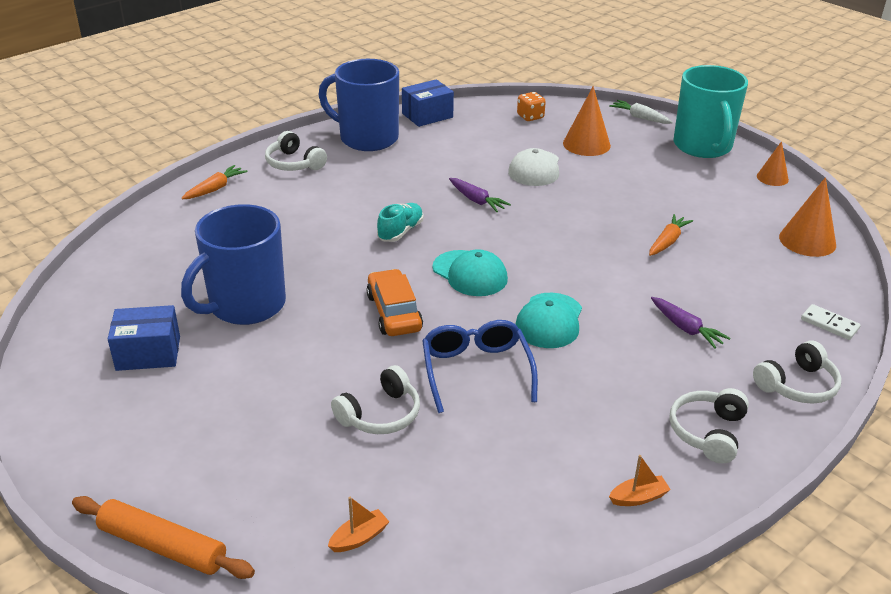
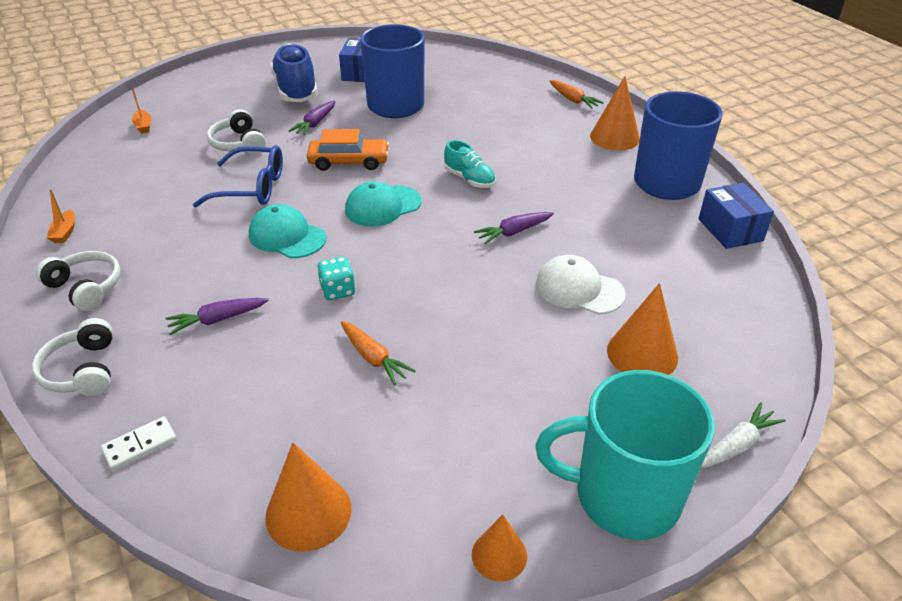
camera: 105 degrees right, 5 degrees up
orange rolling pin [72,496,255,579] -> none
white headphones [265,131,327,171] -> orange cone [590,76,640,150]
orange dice [517,92,546,121] -> none
none -> blue shoe [270,44,318,102]
none -> purple carrot [289,101,336,135]
none -> turquoise dice [317,257,356,300]

